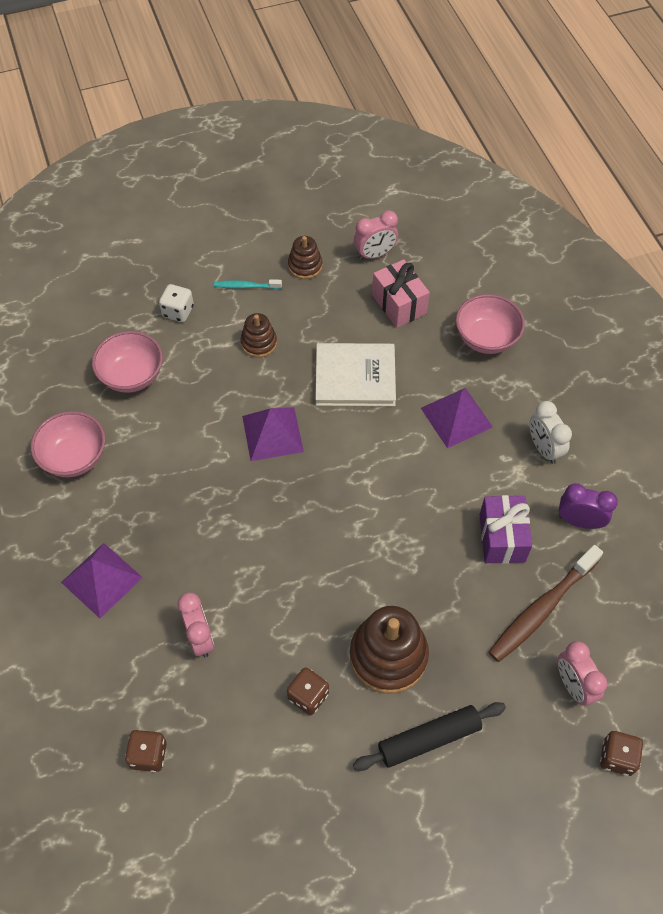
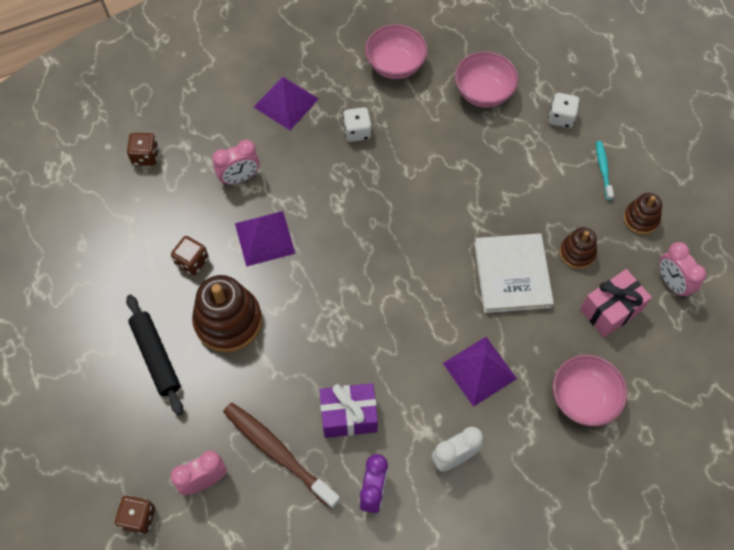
camera: 85 degrees right, 5 degrees up
brown stacking toy [240,313,277,358] -> brown stacking toy moved to [560,227,597,269]
purple pyramid [242,407,304,461] -> purple pyramid moved to [235,211,295,267]
none -> white dice [343,107,372,142]

